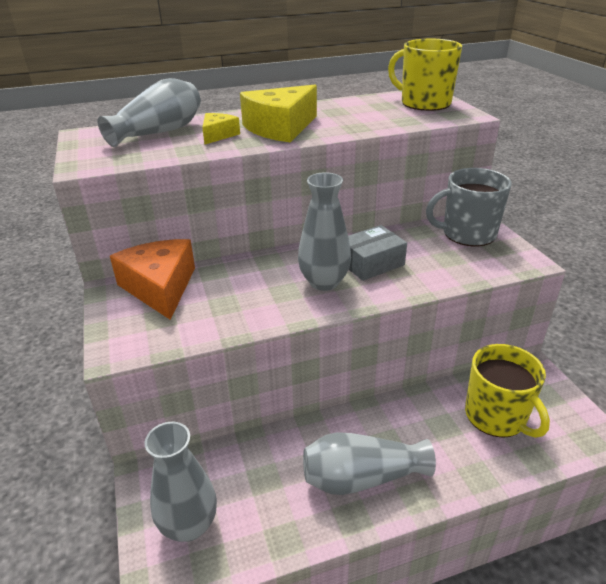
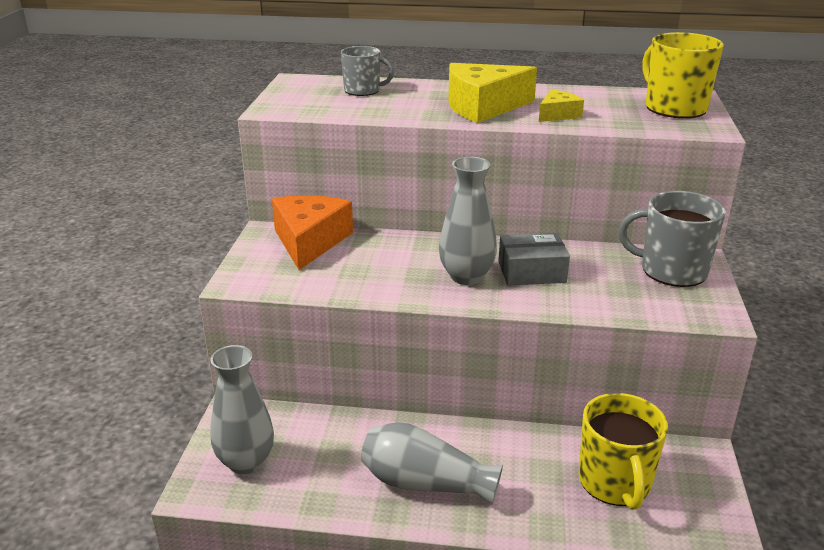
camera: 25 degrees right, 5 degrees down
grey vase [97,78,201,147] -> grey mug [341,46,394,96]
yellow cheese [202,113,240,144] -> yellow cheese moved to [539,89,584,122]

